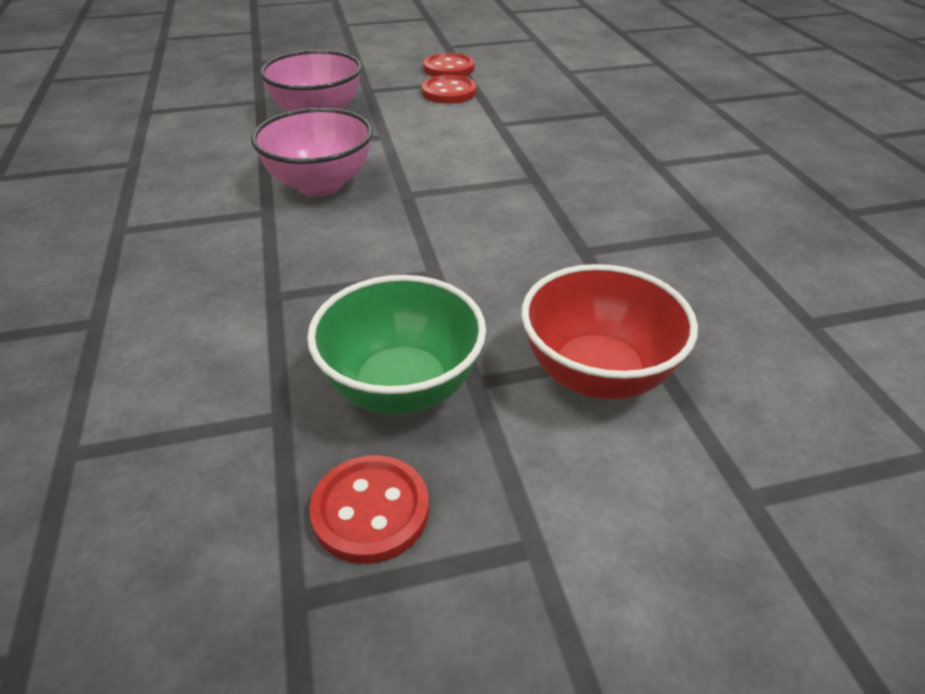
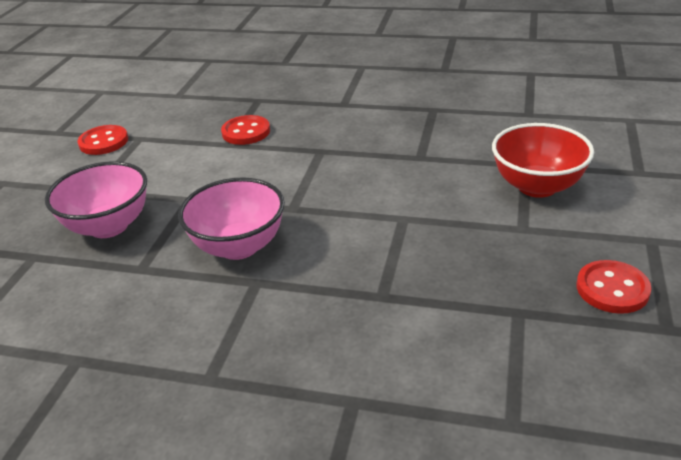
camera: 60 degrees left, 5 degrees down
green bowl [307,275,486,414] -> none
red button [422,75,476,104] -> red button moved to [221,115,270,145]

